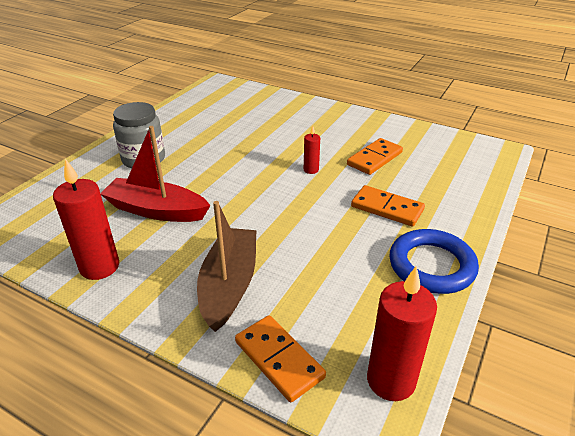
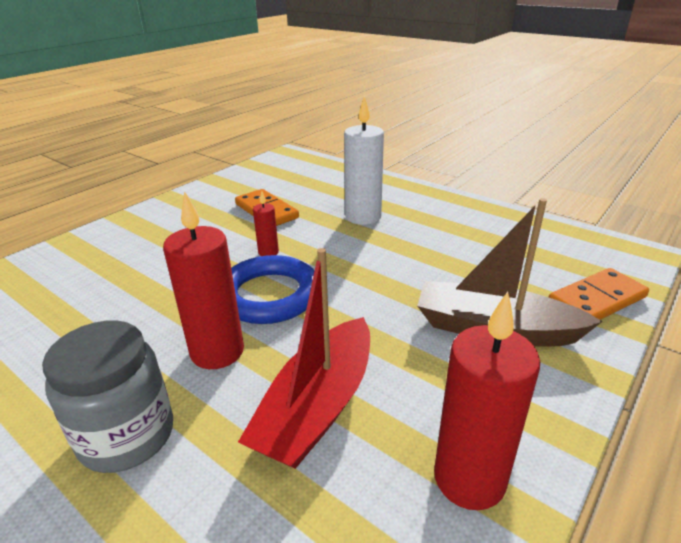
camera: 80 degrees left, 5 degrees down
orange domino [351,185,425,227] -> white candle [344,96,384,225]
red candle [367,266,437,401] -> red candle moved to [163,191,244,369]
blue ring [390,229,479,294] -> blue ring moved to [231,255,315,324]

